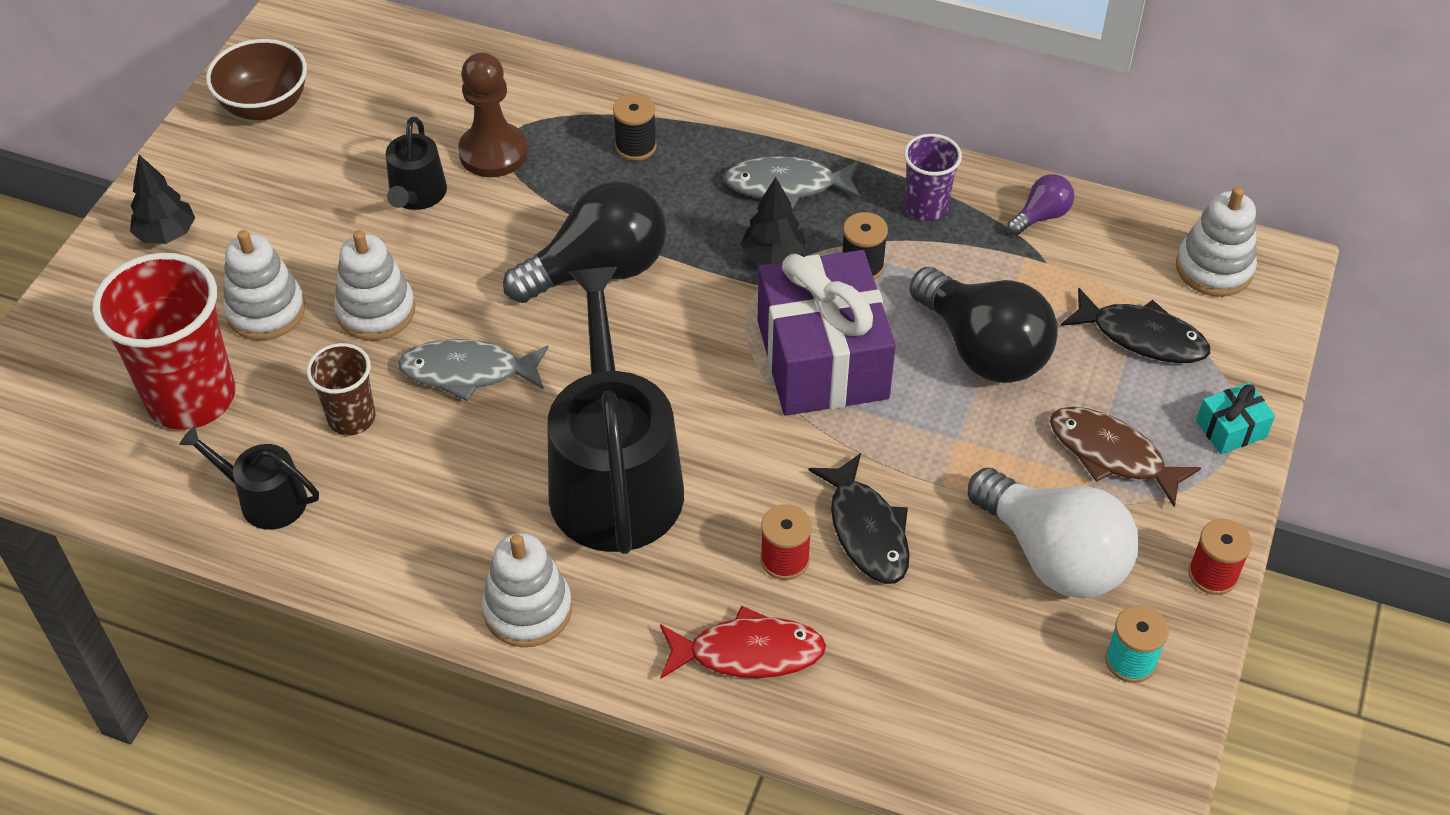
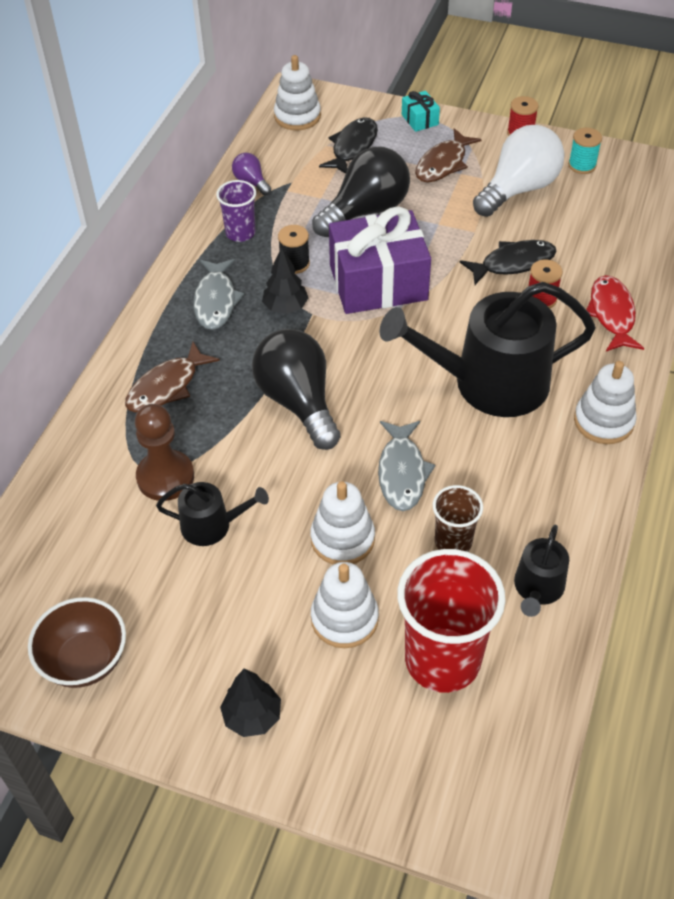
camera: 90 degrees left, 0 degrees up
black spool [613,94,657,161] -> brown fish [125,342,220,413]

